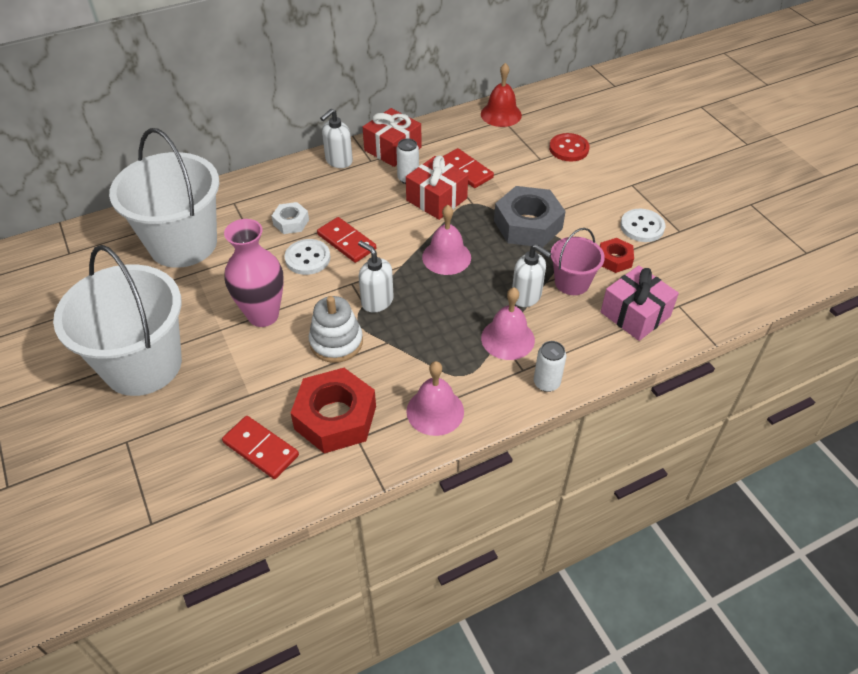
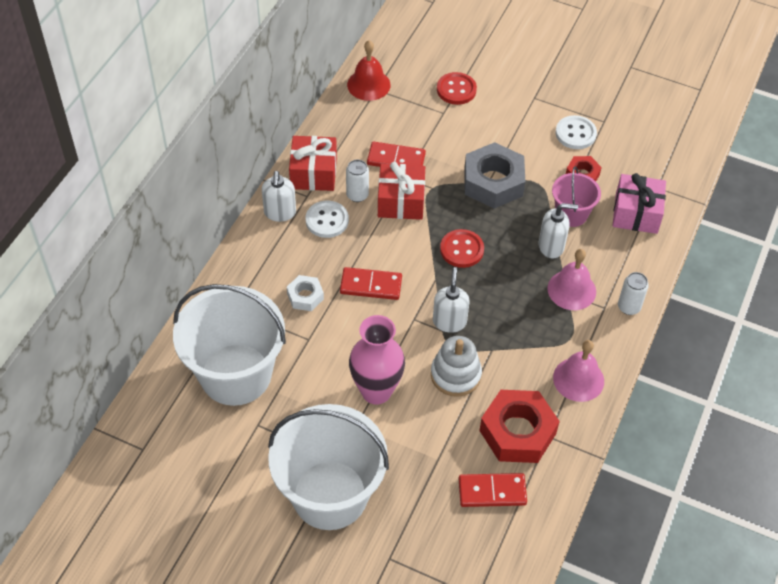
camera: 40 degrees left, 5 degrees up
white button [285,239,330,275] -> white button moved to [305,201,349,238]
white soap dispenser [358,241,394,313] -> white soap dispenser turned 90 degrees clockwise [433,267,470,333]
pink bell [422,205,471,275] -> red button [440,229,484,268]

